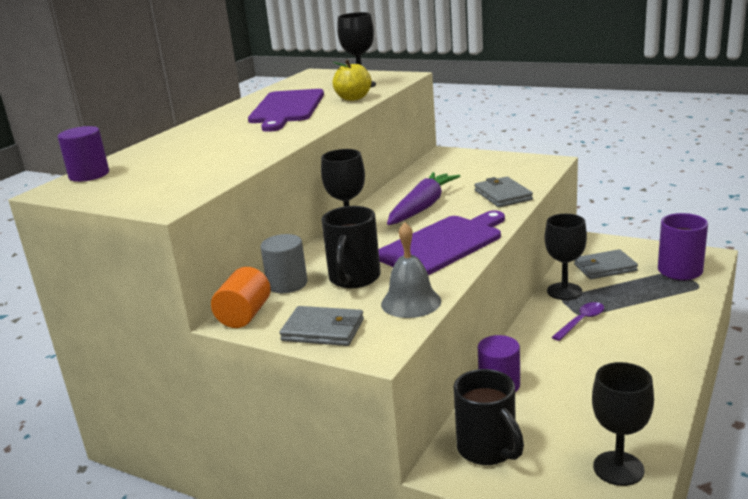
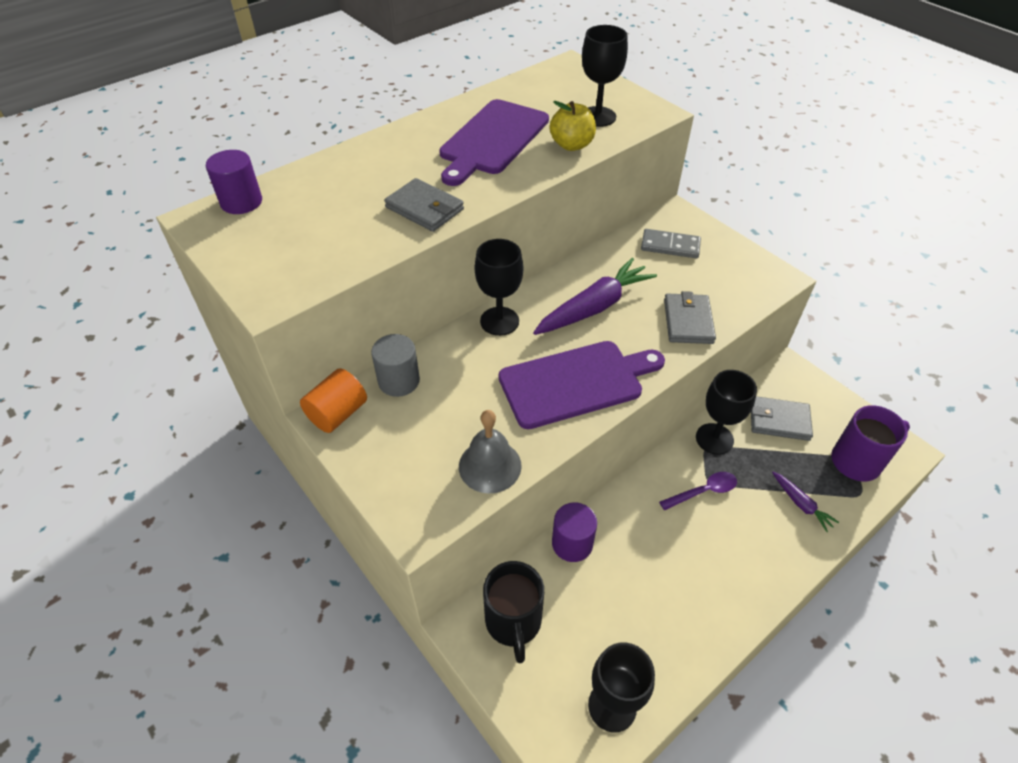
camera: 20 degrees right, 25 degrees up
grey wallet [280,306,364,346] -> grey wallet moved to [384,178,464,232]
black mug [321,206,381,288] -> none
none -> grey domino [641,229,701,258]
none -> purple carrot [772,472,839,532]

